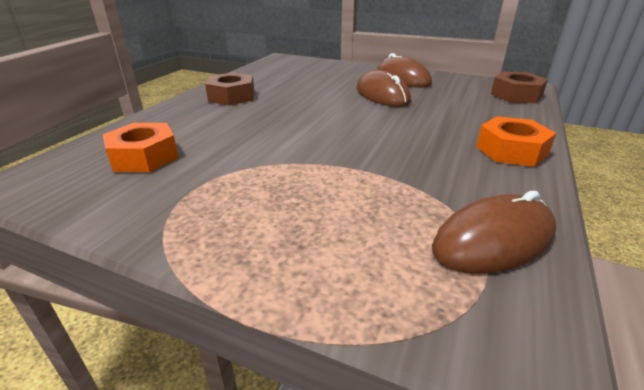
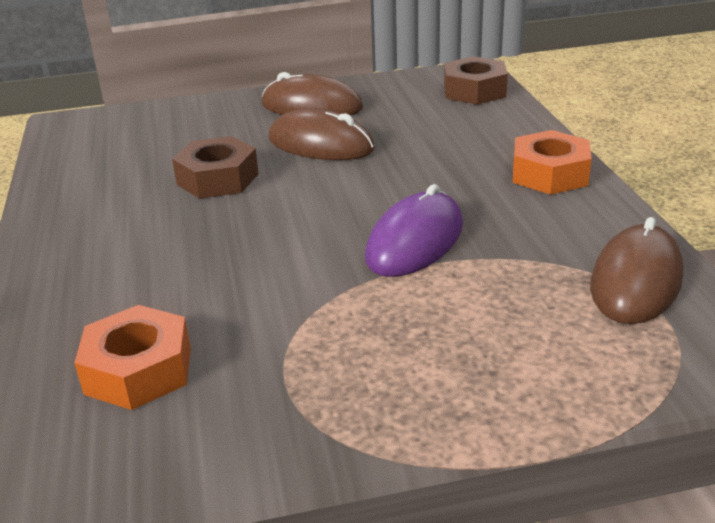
camera: 35 degrees left, 0 degrees up
brown nut [205,72,254,106] -> brown nut moved to [172,136,259,199]
none -> purple mouse [365,184,463,277]

